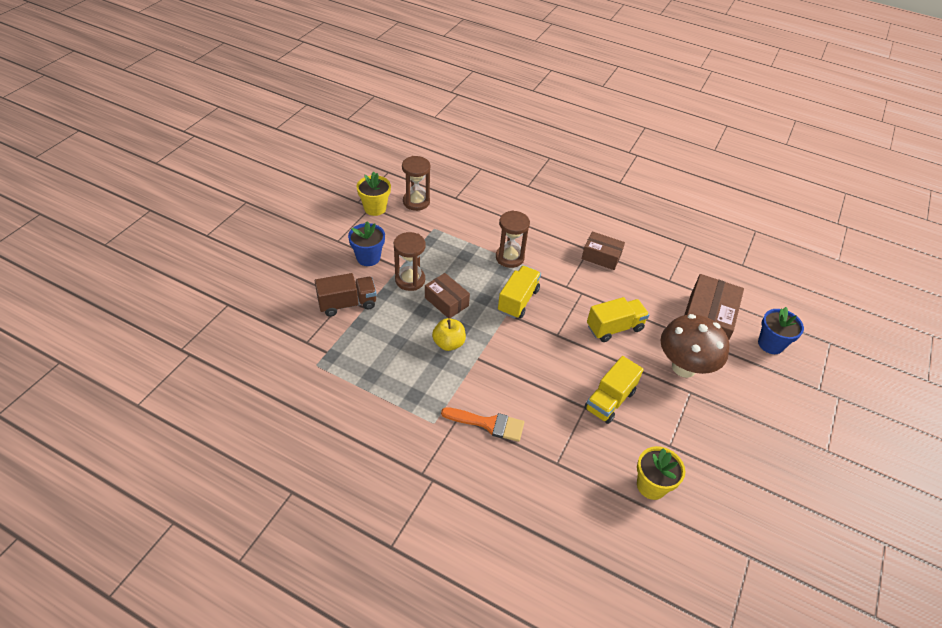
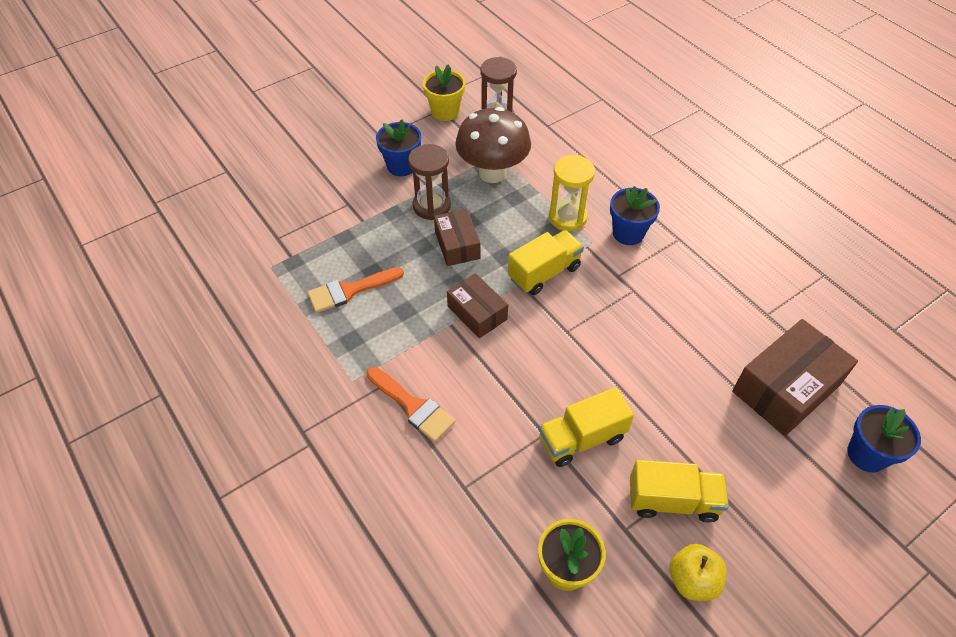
camera: 30 degrees right, 5 degrees up
brown truck [315,273,377,317] -> none
yellow apple [432,318,466,351] -> yellow apple moved to [670,544,726,601]
brown hourglass [496,210,530,268] -> yellow hourglass [549,155,595,231]
brown box [582,231,625,270] -> brown box moved to [447,273,508,338]
yellow truck [587,297,649,342] -> yellow truck moved to [630,460,729,522]
brown mushroom [661,314,729,378] -> brown mushroom moved to [455,107,531,183]
none -> orange brush [307,267,404,313]
none -> blue flower pot [610,186,660,245]

